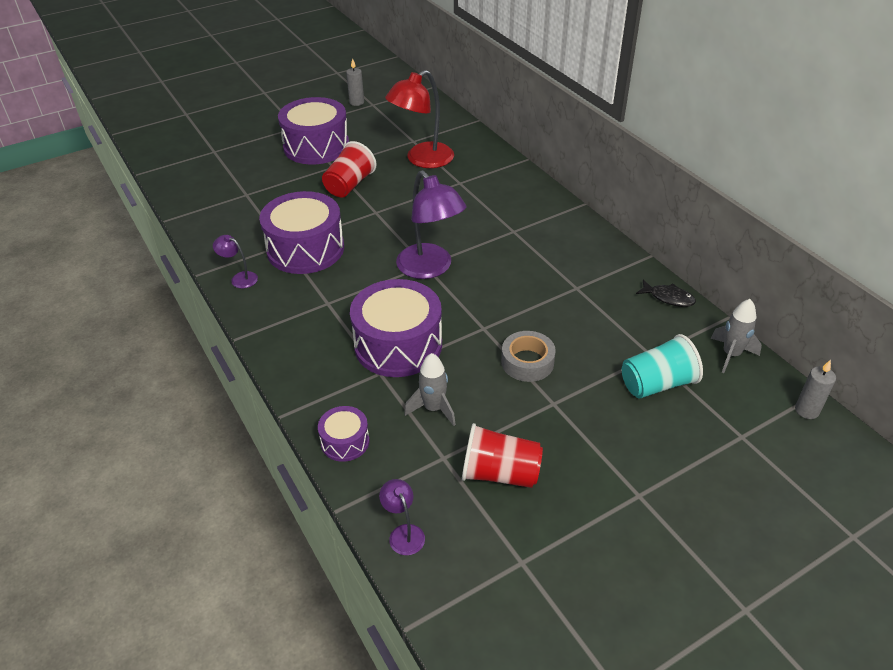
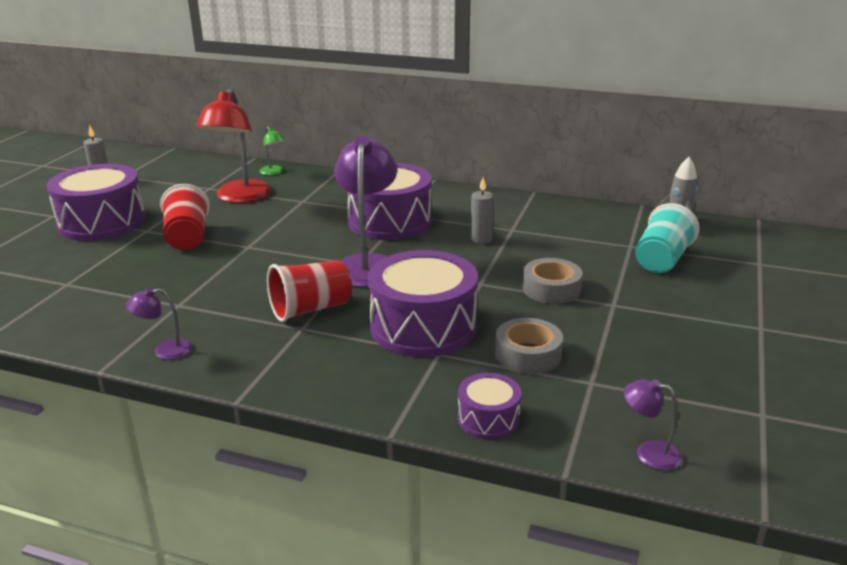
camera: 40 degrees left, 15 degrees down
purple drum [259,191,344,274] -> purple drum moved to [348,163,432,240]
purple lamp [396,170,466,279] -> purple lamp turned 105 degrees counterclockwise [334,136,397,287]
grey rocket [404,353,456,426] -> grey tape [495,318,563,374]
red cup [462,423,543,488] -> red cup moved to [267,260,352,322]
black fish [636,280,696,307] -> none
grey candle [795,360,836,419] -> grey candle moved to [471,178,494,244]
none -> green lamp [260,127,285,175]

